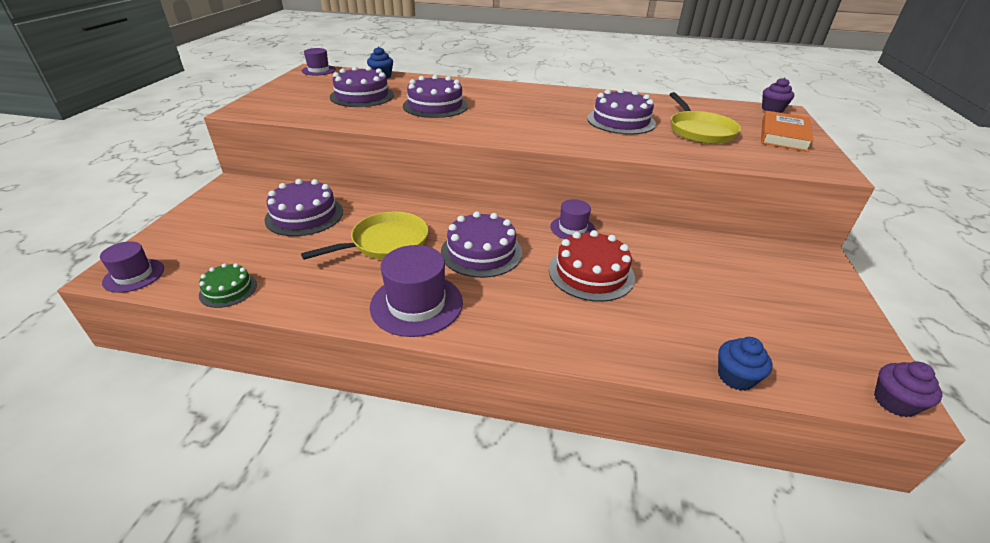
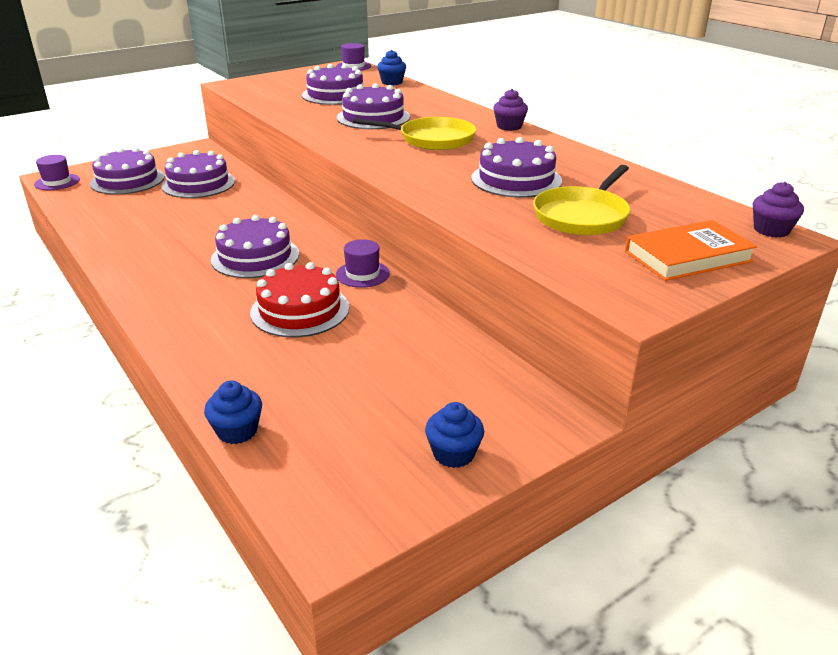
camera: 45 degrees right, 5 degrees down
green cake [199,263,257,308] -> none
yellow pan [301,212,428,260] -> yellow pan moved to [353,117,476,150]
purple hat [370,245,463,337] -> none
purple cupcake [874,361,943,417] -> purple cupcake moved to [493,89,528,131]
none -> purple cake [90,147,165,195]
none -> blue cupcake [425,402,484,468]

